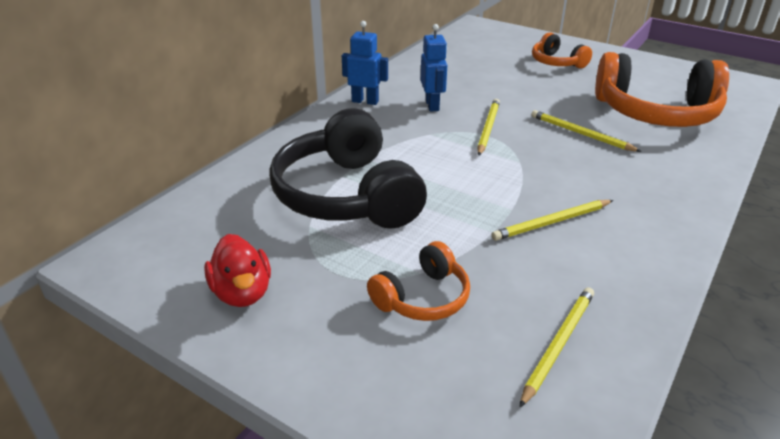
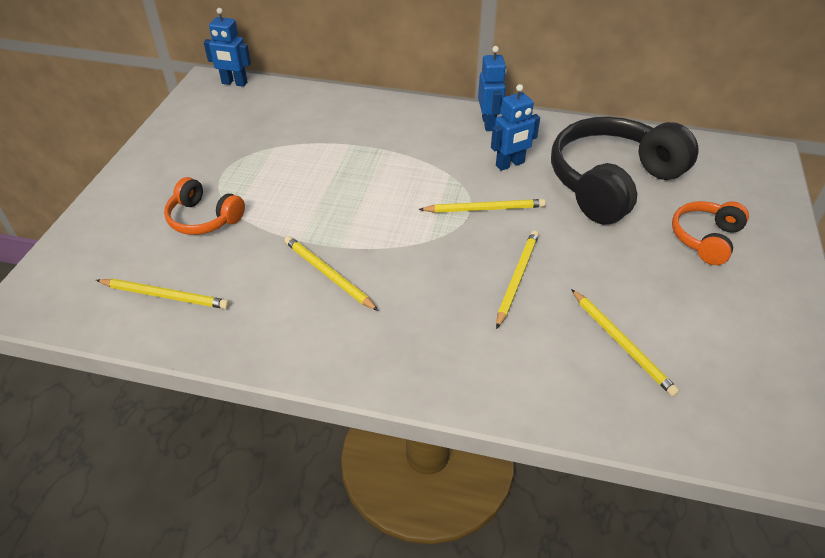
camera: 70 degrees right, 10 degrees up
red duck [204,234,271,307] -> none
black headphones [269,108,427,229] -> black headphones moved to [551,117,699,225]
orange headphones [595,52,729,127] -> yellow pencil [571,289,679,396]
none -> blue robot [204,8,251,87]

